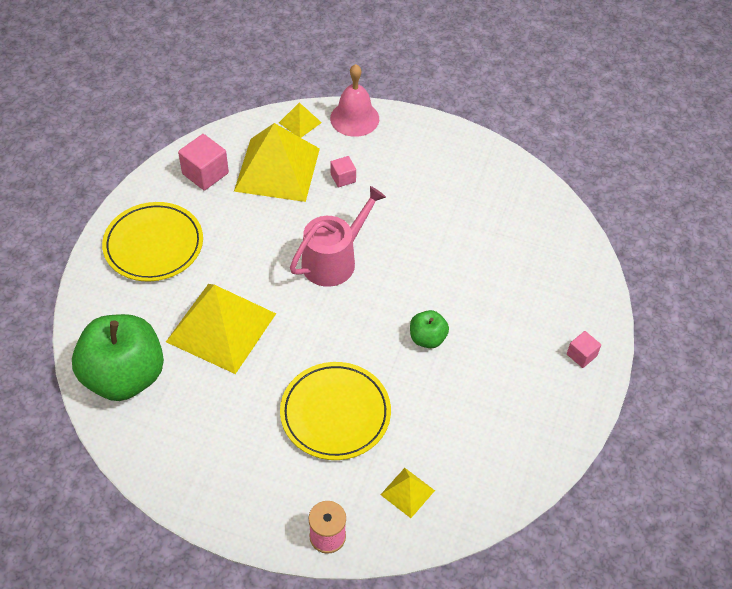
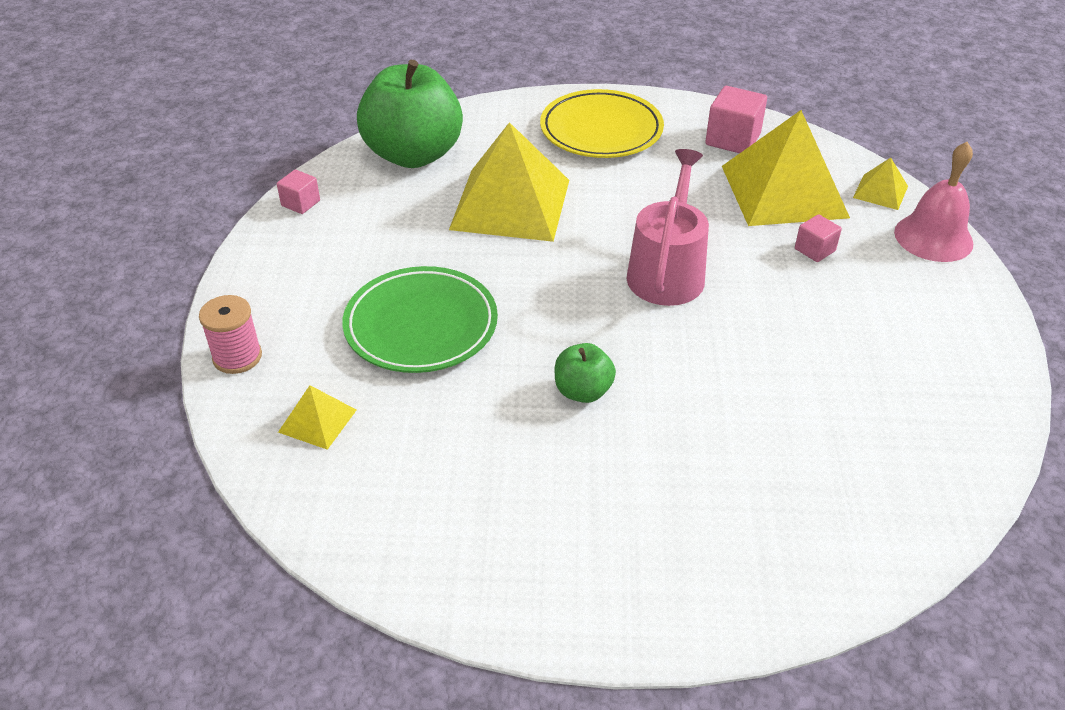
camera: 75 degrees right, 10 degrees down
yellow plate [280,362,391,460] -> green plate [342,266,498,373]
pink watering can [290,186,386,287] -> pink watering can turned 105 degrees counterclockwise [627,149,709,306]
pink cube [567,331,601,368] -> pink cube moved to [277,170,320,214]

